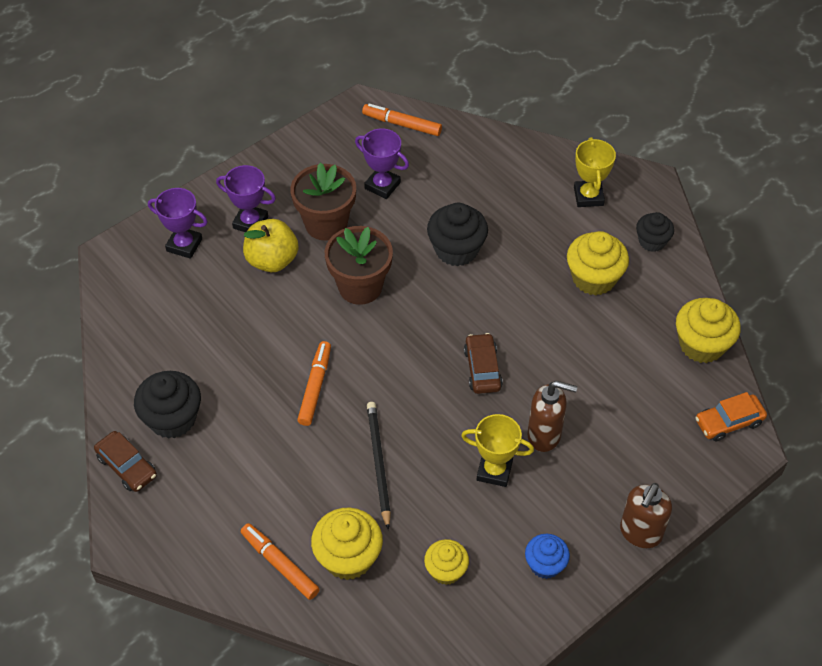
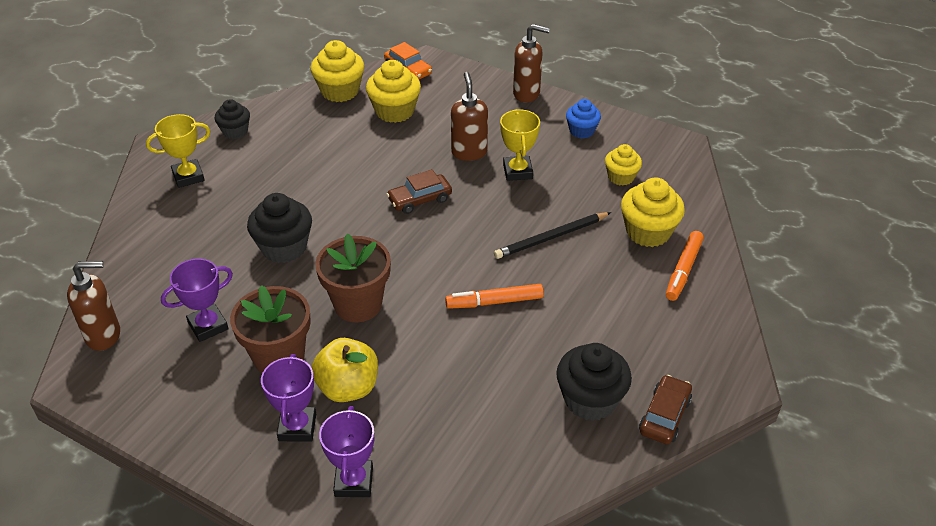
camera: 110 degrees left, 10 degrees down
purple trophy [355,128,409,199] -> purple trophy turned 45 degrees clockwise [161,259,233,342]
orange marker [362,104,442,136] -> brown soap dispenser [67,261,120,351]
yellow cupcake [567,231,629,296] -> yellow cupcake moved to [366,60,421,123]

